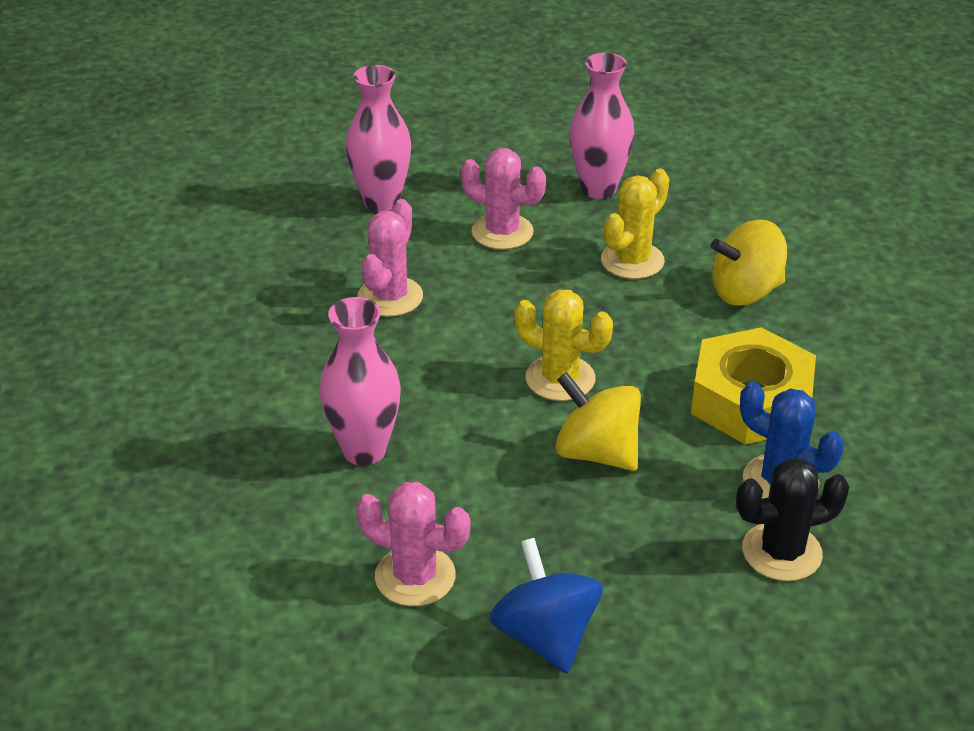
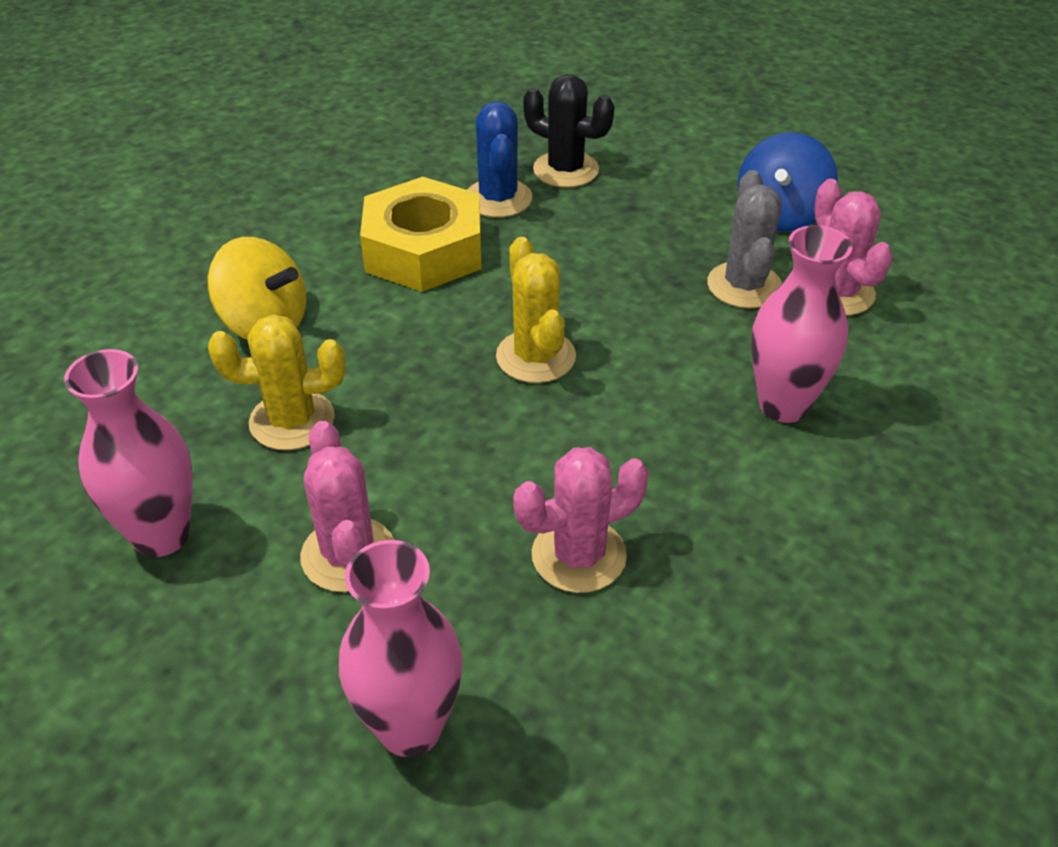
camera: 135 degrees left, 5 degrees up
yellow spinning top [555,372,641,471] -> none
none -> grey cactus [707,170,782,309]

